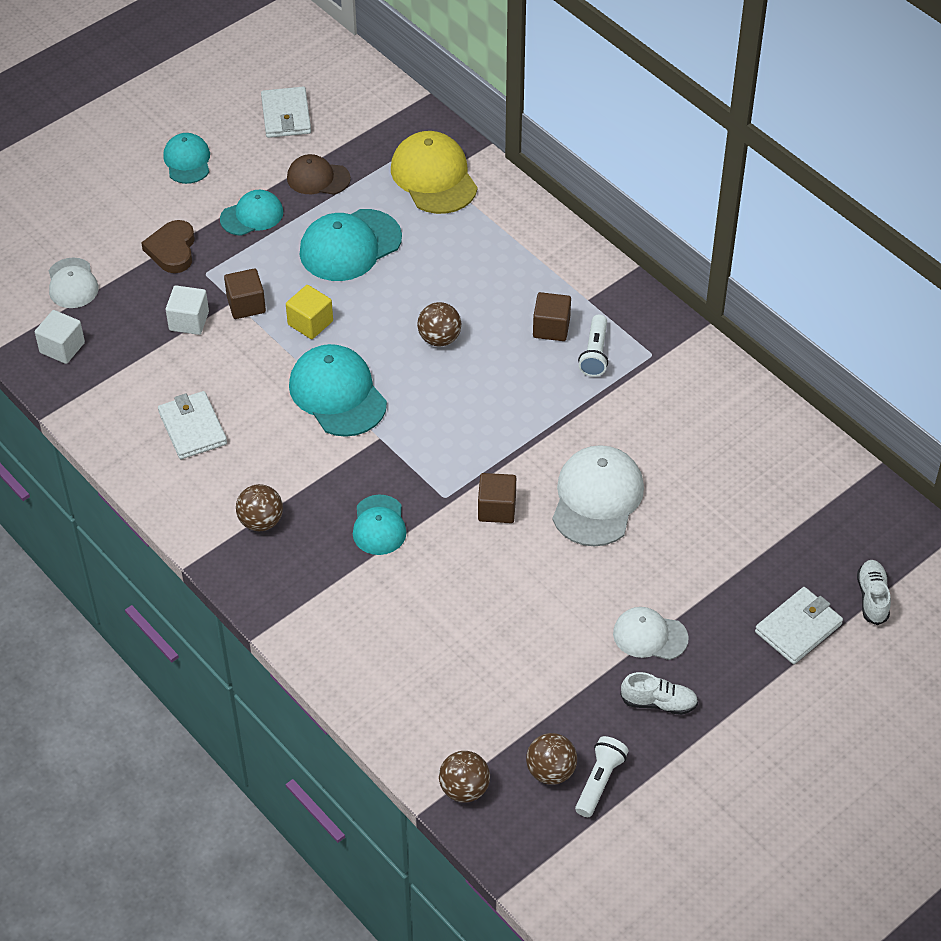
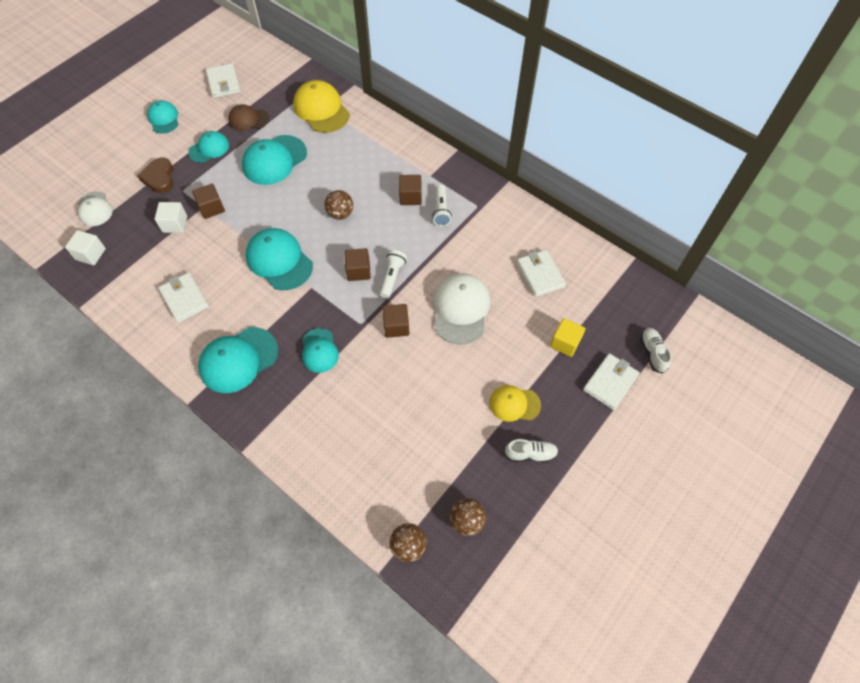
camera: 10 degrees left, 10 degrees up
brown ball [236,484,283,531] -> turquoise cap [198,327,278,393]
yellow cube [286,285,333,339] -> yellow cube moved to [550,318,586,357]
white flashlight [575,736,628,817] -> white flashlight moved to [380,250,407,298]
white cap [613,607,689,660] -> yellow cap [489,385,541,422]
none -> brown cube [344,248,371,281]
none -> white wallet [517,250,566,297]

